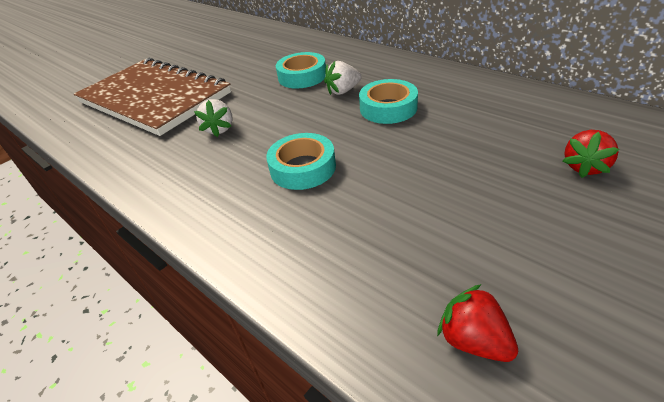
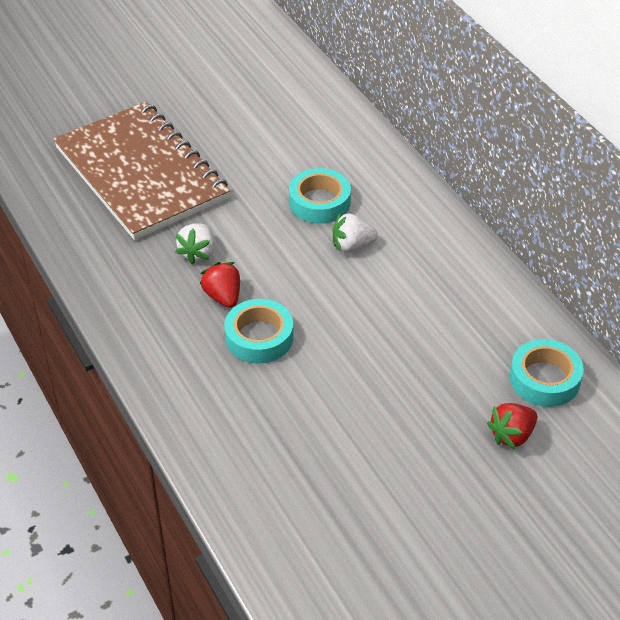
camera: 15 degrees right, 5 degrees up
turquoise tape [359,79,418,124] -> turquoise tape moved to [510,339,584,407]
red strawberry [437,284,518,362] -> red strawberry moved to [200,262,240,308]

